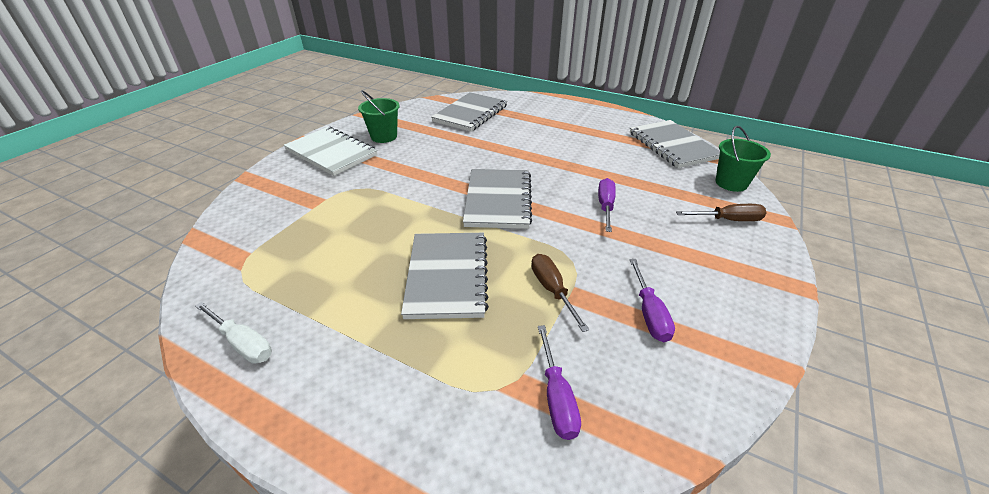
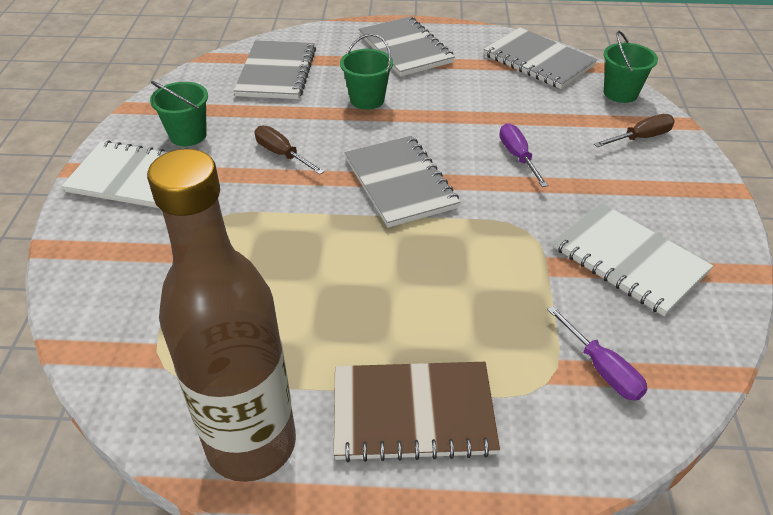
camera: 25 degrees left, 5 degrees up
white screwdriver [195,302,272,364] -> brown bottle [147,149,296,482]
grey notebook [401,233,489,319] -> grey notebook moved to [359,16,455,77]
brown screwdriver [531,254,589,332] -> brown screwdriver moved to [255,126,325,175]
purple screwdriver [629,259,675,342] -> white notebook [553,203,713,316]
none -> brown notebook [334,362,500,462]
none -> green bucket [340,34,393,110]

